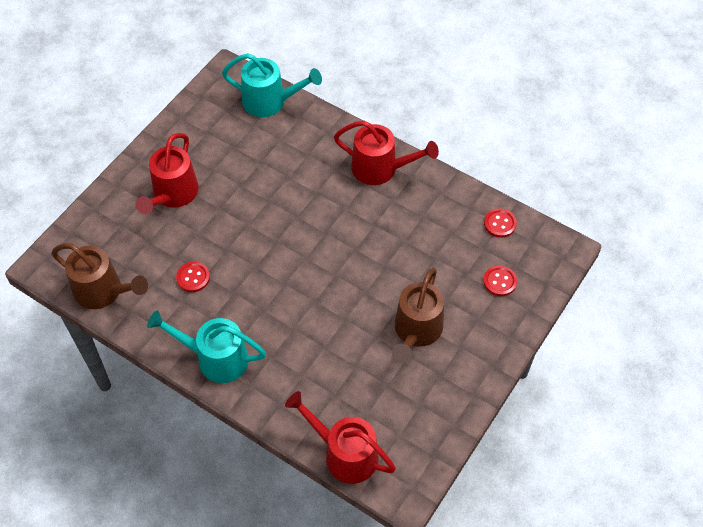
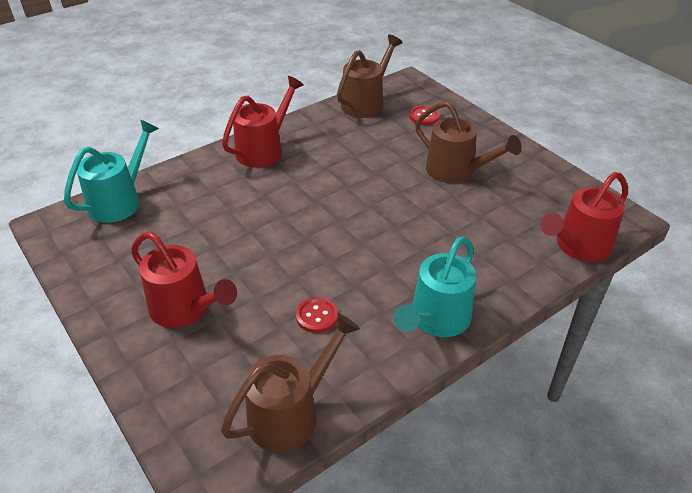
camera: 70 degrees left, 15 degrees down
red button [484,208,517,238] -> brown watering can [337,35,403,118]

